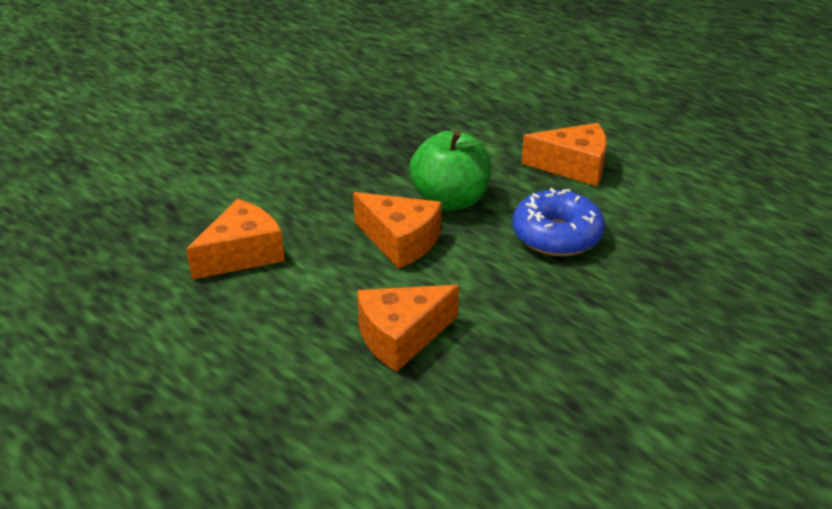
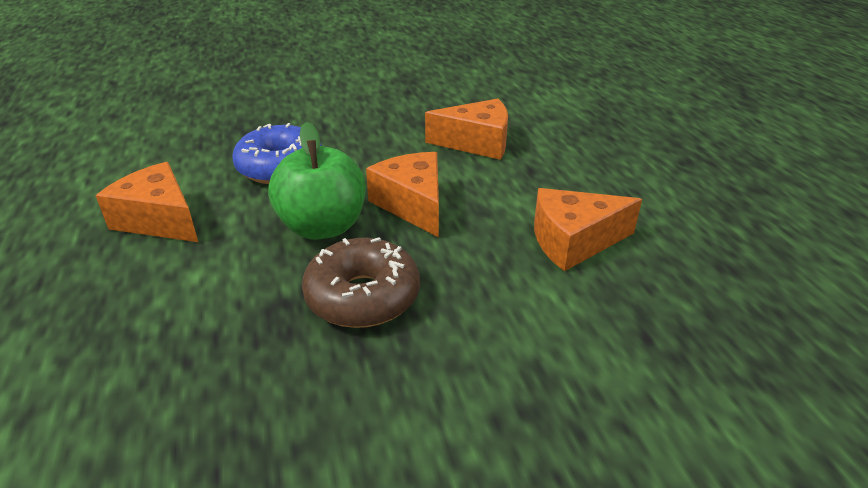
camera: 150 degrees left, 0 degrees up
none -> brown donut [302,237,420,328]

